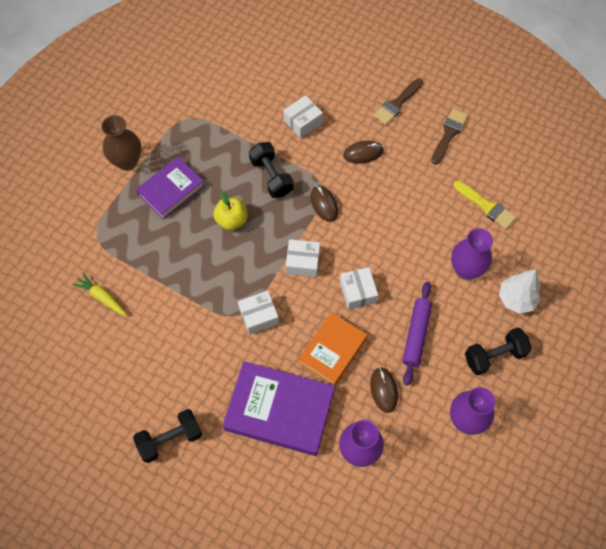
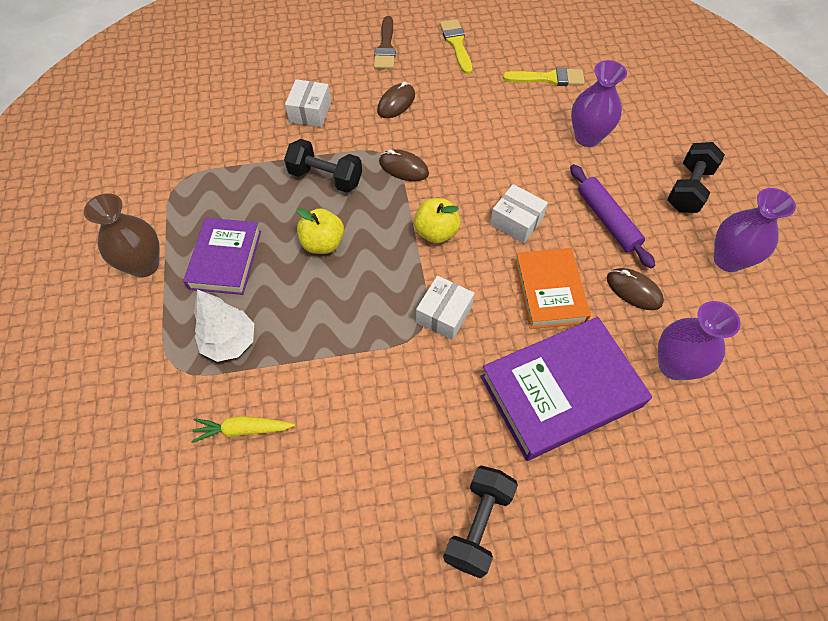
camera: 40 degrees left, 5 degrees down
white box [286,239,320,277] -> yellow apple [414,198,461,244]
brown brush [431,109,468,165] -> yellow brush [440,19,472,74]
white tree [499,269,541,314] -> white tree moved to [194,289,254,362]

